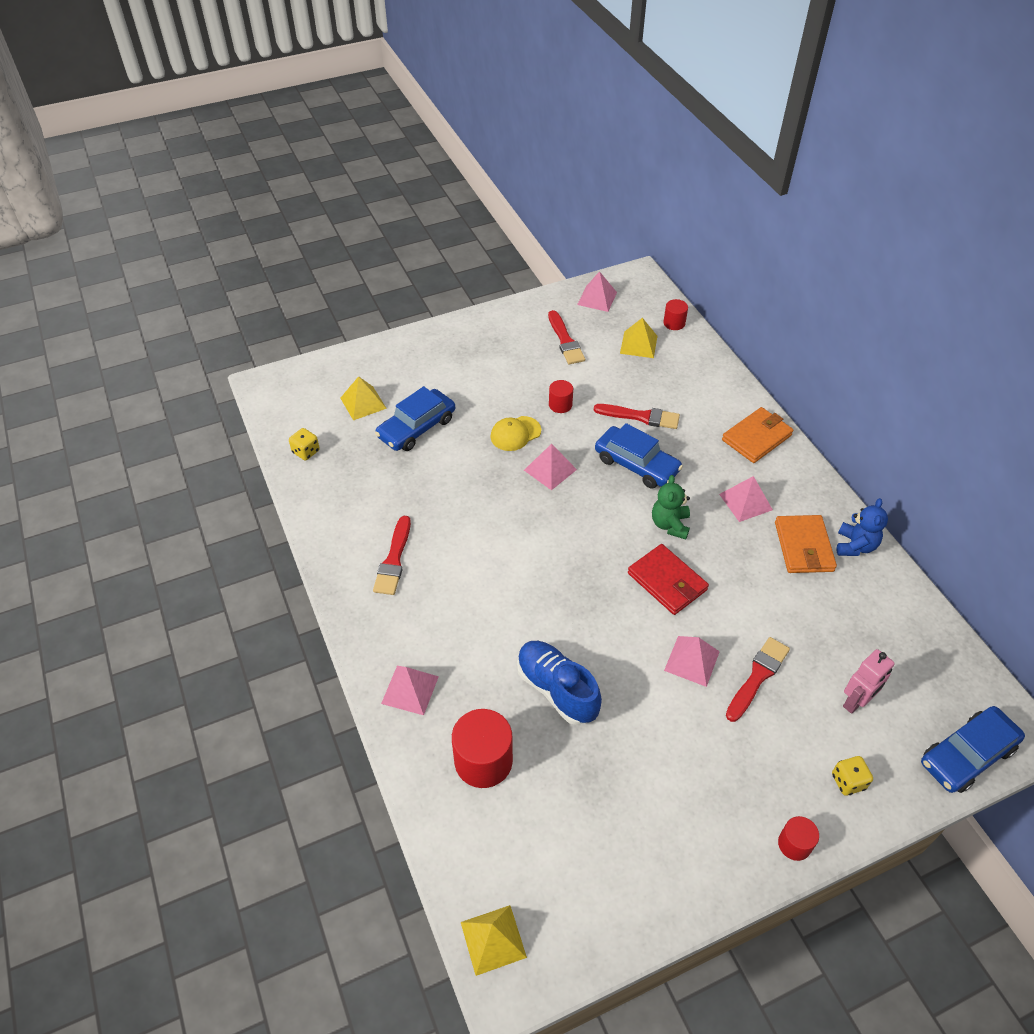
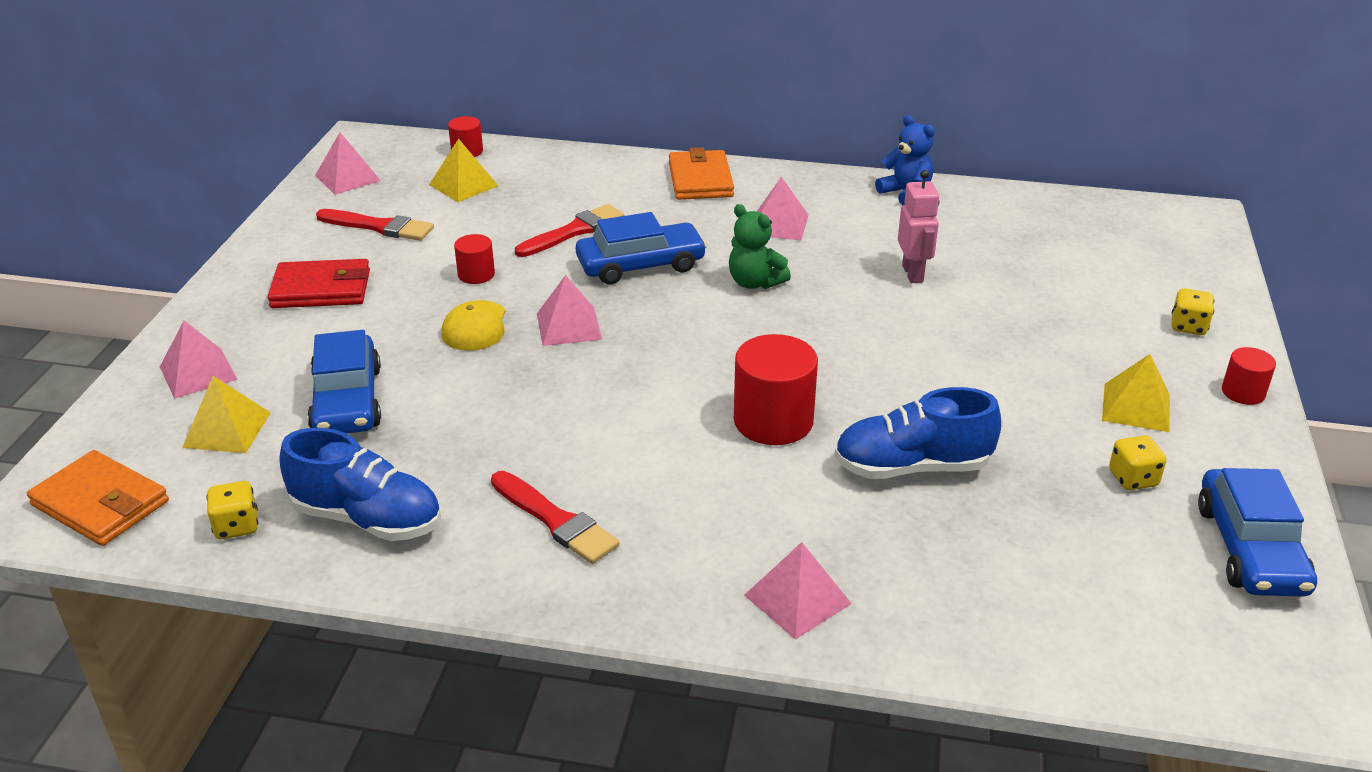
camera: 55 degrees left, 15 degrees down
red cylinder [452,709,513,788] -> red cylinder moved to [734,334,818,445]
yellow pyramid [461,905,527,976] -> yellow pyramid moved to [1102,354,1170,432]
red wallet [628,544,709,615] -> red wallet moved to [268,259,370,308]
pink pyramid [664,636,720,687] -> pink pyramid moved to [160,321,238,399]
red brush [726,637,790,722] -> none
orange wallet [775,515,837,573] -> orange wallet moved to [27,450,169,546]
pink robot [843,649,895,714] -> pink robot moved to [898,170,940,283]
blue car [921,706,1025,793] -> blue car moved to [1198,468,1317,597]
none -> blue shoe [280,428,441,541]
none -> yellow dice [1109,435,1167,490]

